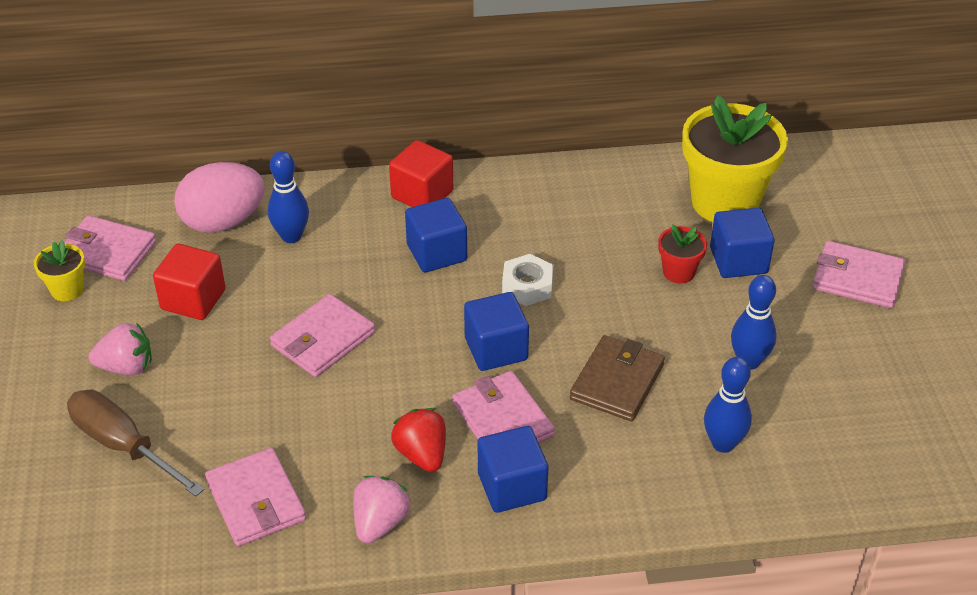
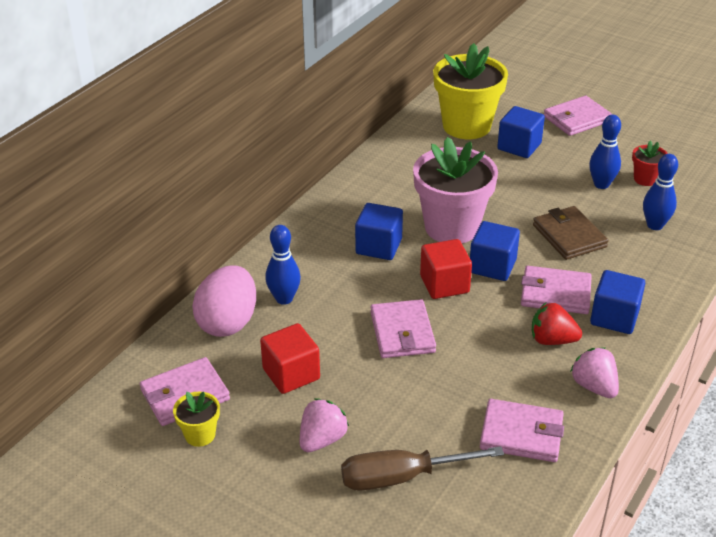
camera: 50 degrees left, 5 degrees down
red cube [389,140,453,207] -> red cube moved to [420,239,472,299]
white nut [502,254,553,306] -> pink flower pot [413,137,498,243]
red flower pot [658,224,707,284] -> red flower pot moved to [632,141,668,186]

